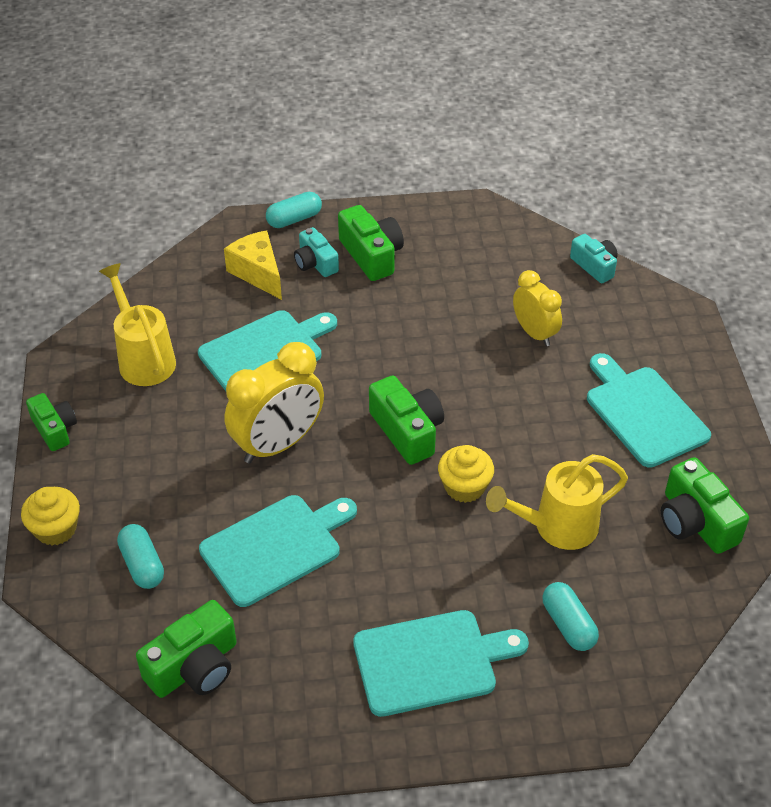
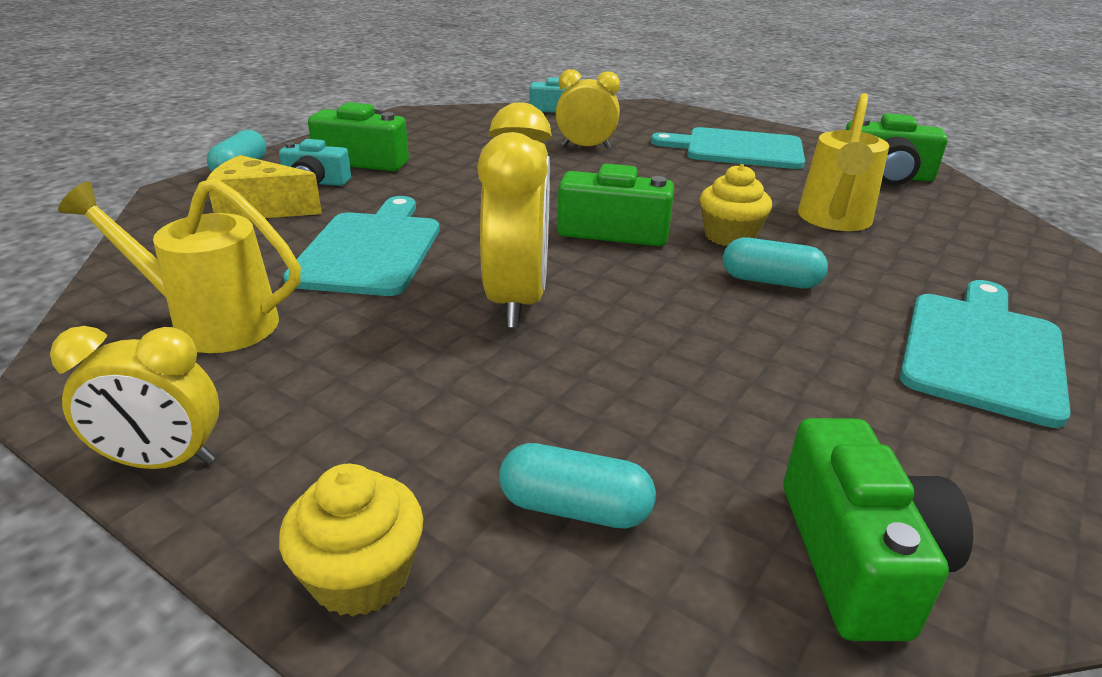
camera: 50 degrees left, 15 degrees down
green camera [26,393,77,451] -> yellow clock [50,326,219,469]
turquoise cutting board [199,495,357,607] -> none
turquoise capsule [542,582,599,651] -> turquoise capsule moved to [723,238,828,288]

